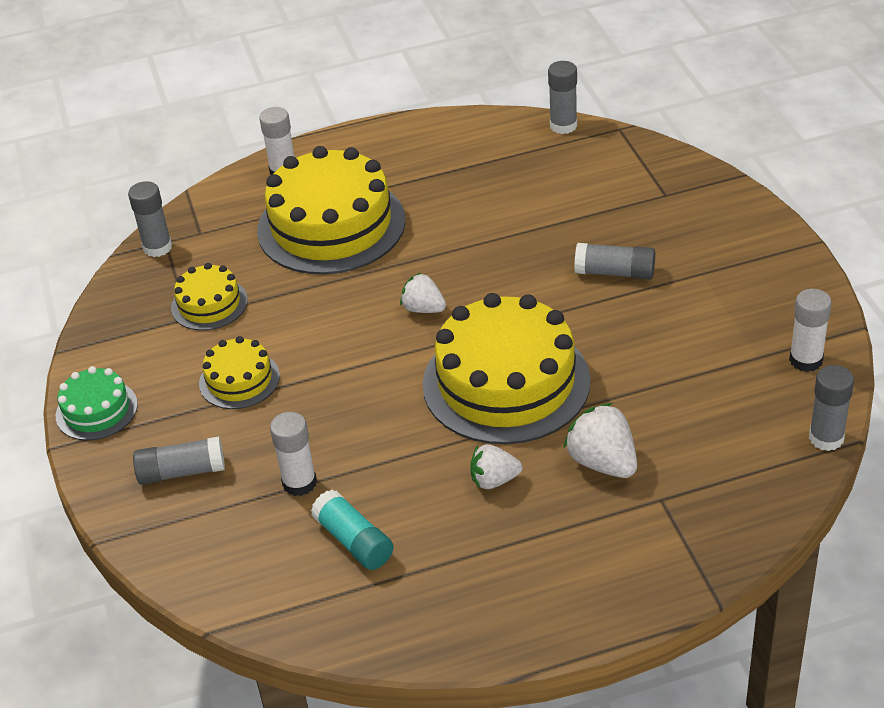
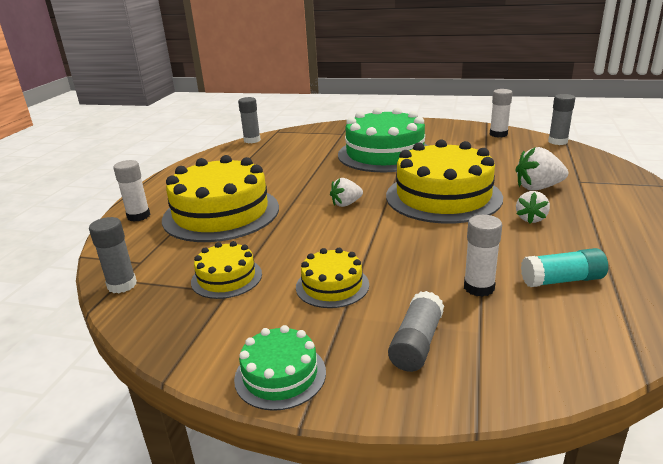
camera: 60 degrees left, 15 degrees down
grey glue stick [574,243,655,279] -> green cake [338,108,428,172]

